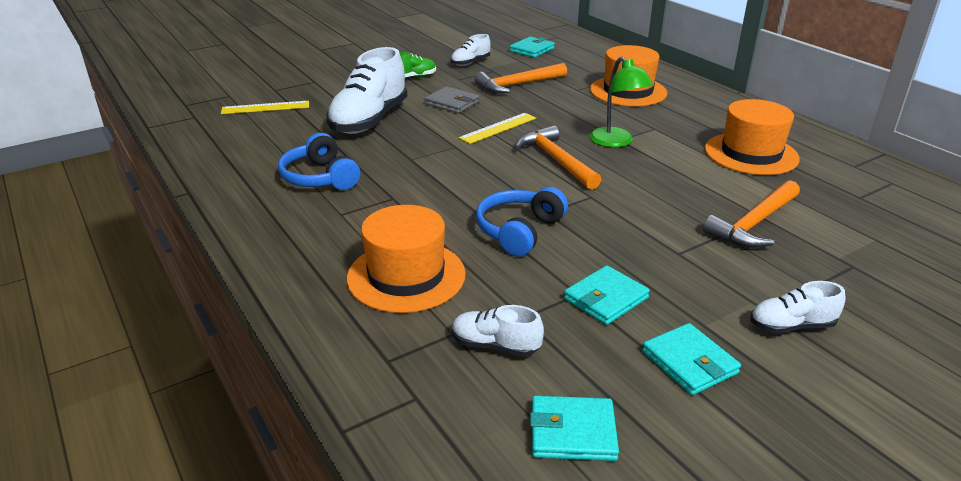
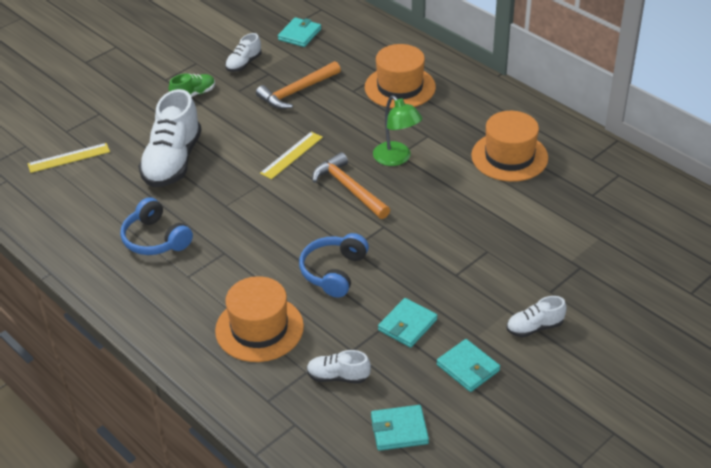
camera: 10 degrees left, 10 degrees up
grey wallet [425,86,479,113] -> none
orange hammer [703,180,800,248] -> none

